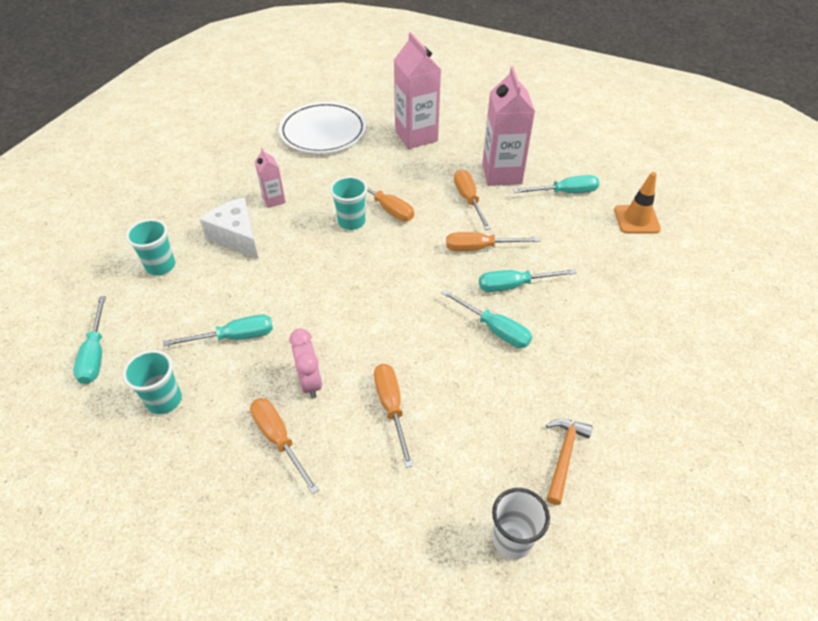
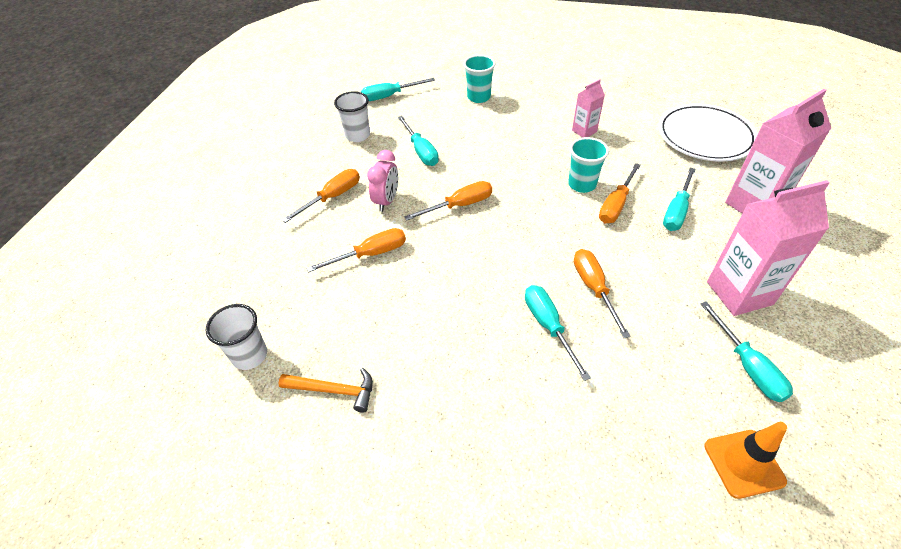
camera: 80 degrees right, 0 degrees up
turquoise cup [122,350,182,414] -> white cup [334,91,370,142]
white cheese [200,197,259,259] -> none
pink clock [289,329,322,399] -> pink clock turned 45 degrees counterclockwise [367,150,398,212]
turquoise screwdriver [442,289,532,348] -> turquoise screwdriver moved to [663,168,696,231]
orange screwdriver [454,169,491,230] -> orange screwdriver moved to [404,181,492,221]

